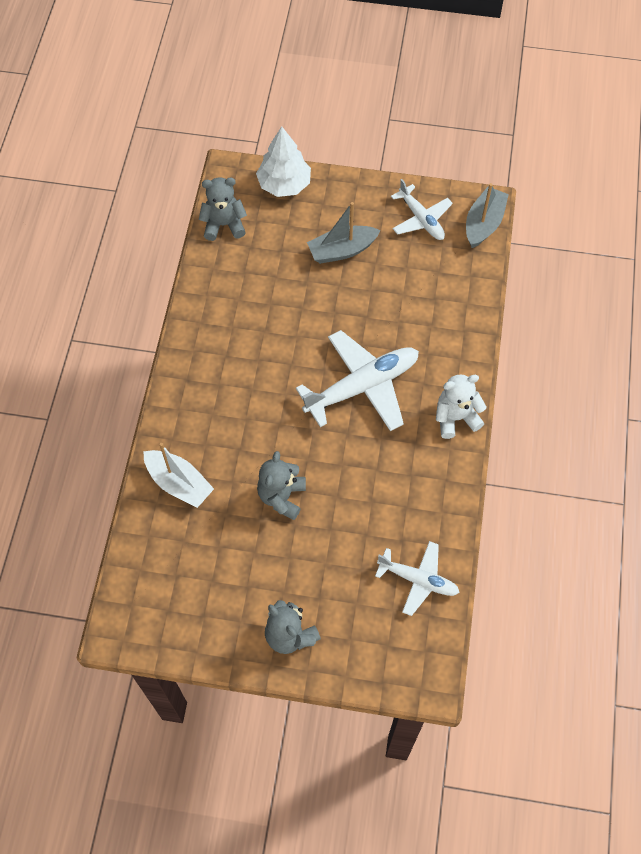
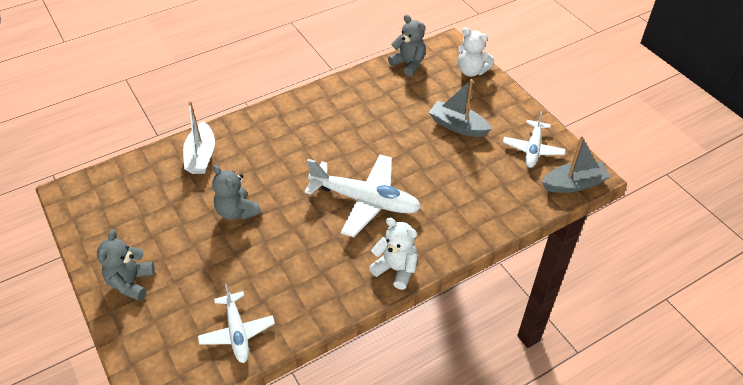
camera: 50 degrees right, 15 degrees down
white tree [256,126,311,197] -> white teddy bear [458,27,494,77]
grey teddy bear [257,451,306,520] -> grey teddy bear turned 105 degrees counterclockwise [212,165,261,220]

